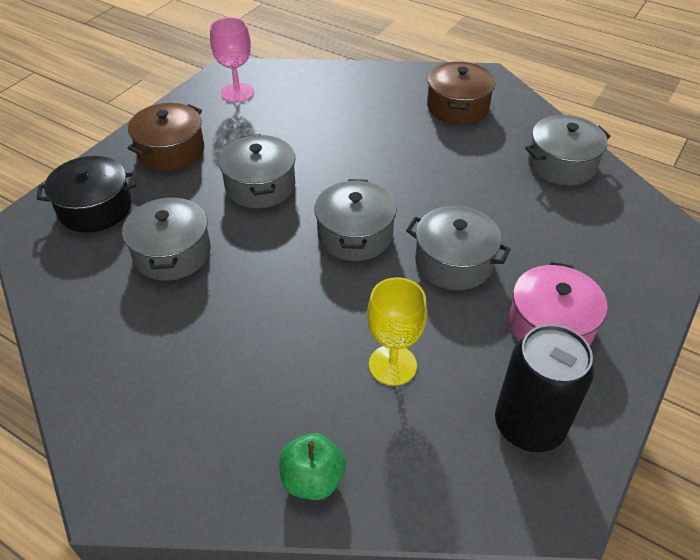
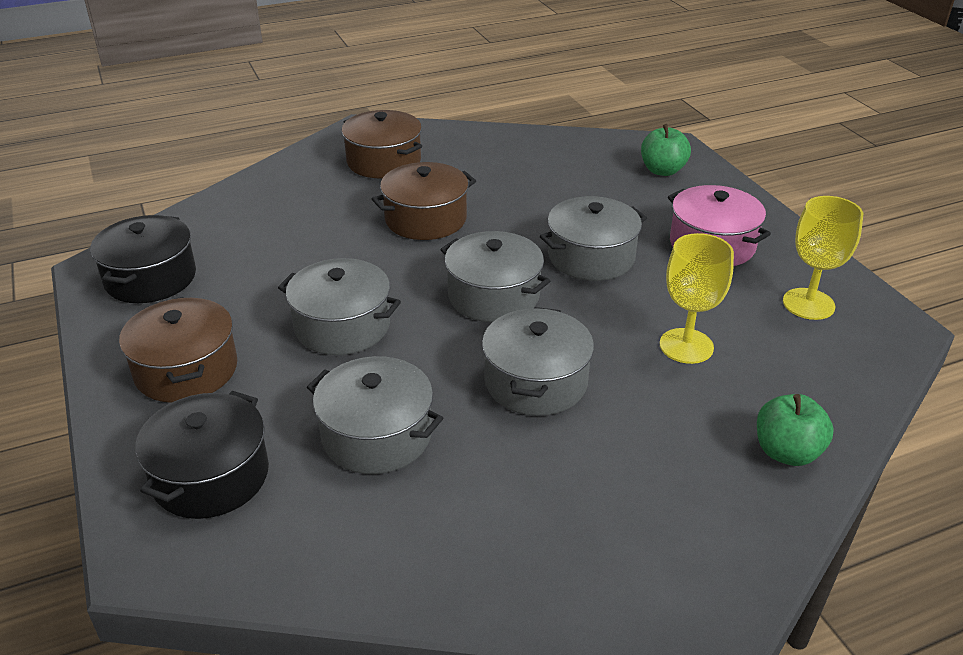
camera: 55 degrees left, 10 degrees down
pink goblet [210,17,254,103] -> black pot [90,215,196,303]
black can [495,324,594,452] -> yellow goblet [783,196,863,320]
grey pot [525,115,611,186] -> grey pot moved to [482,307,594,416]
none -> brown pot [372,162,476,240]
none -> green apple [641,124,691,176]

